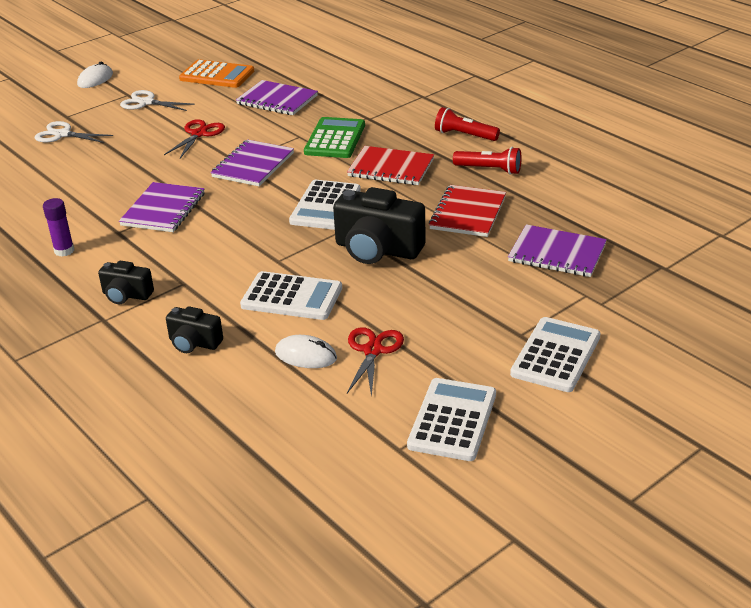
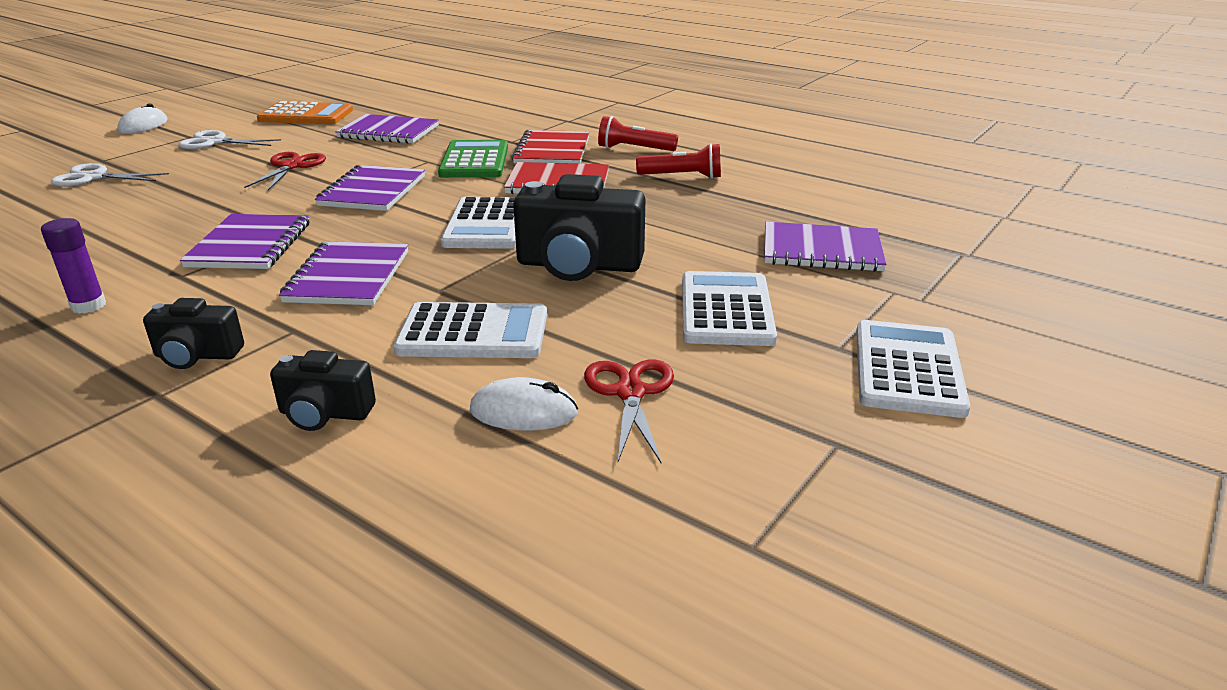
camera: 15 degrees left, 5 degrees down
white calculator [407,378,496,461] -> white calculator moved to [682,271,777,346]
red notebook [429,185,506,237] -> red notebook moved to [511,130,589,164]
none -> purple notebook [279,242,408,305]

